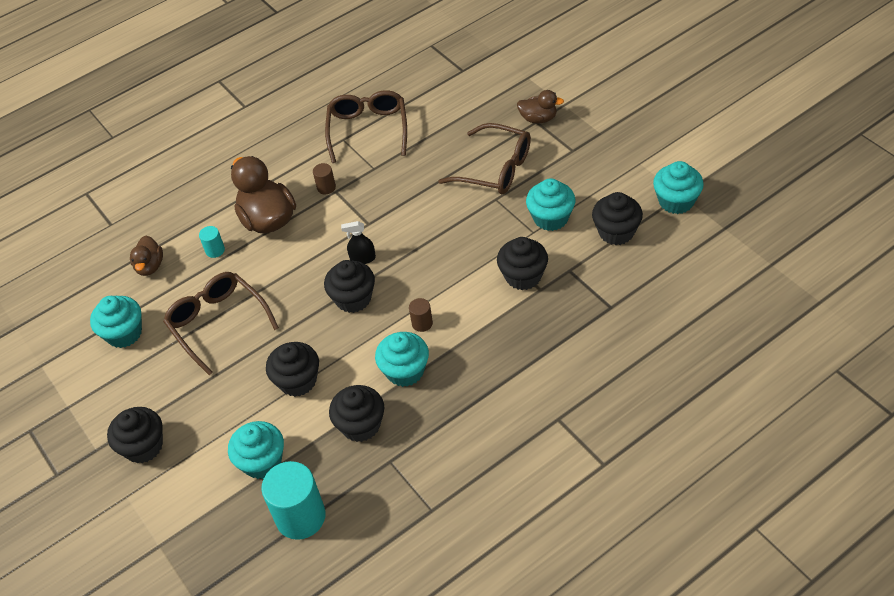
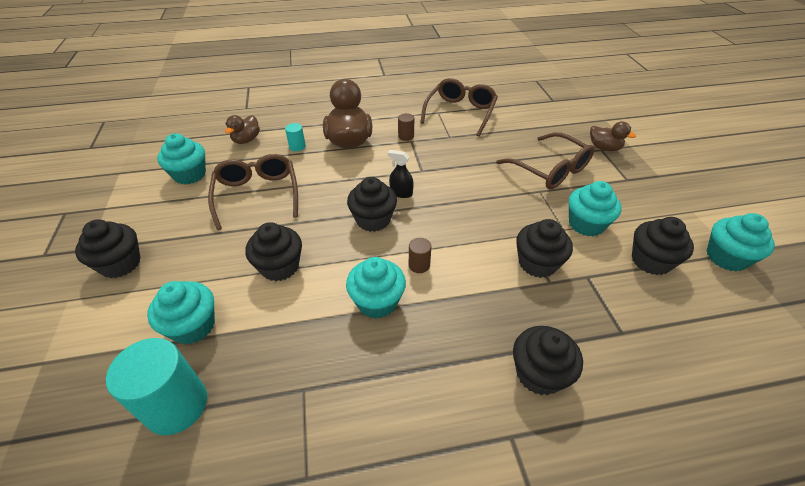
camera: 20 degrees right, 5 degrees down
black cupcake [329,385,384,442] -> black cupcake moved to [513,326,583,395]

